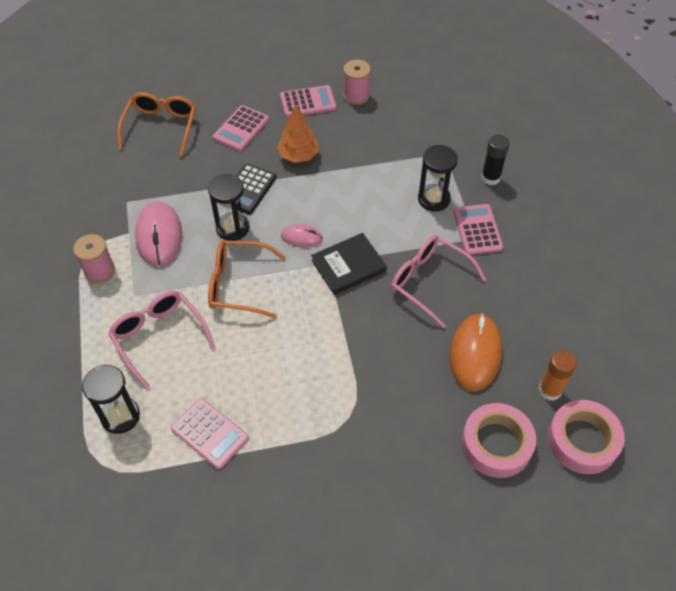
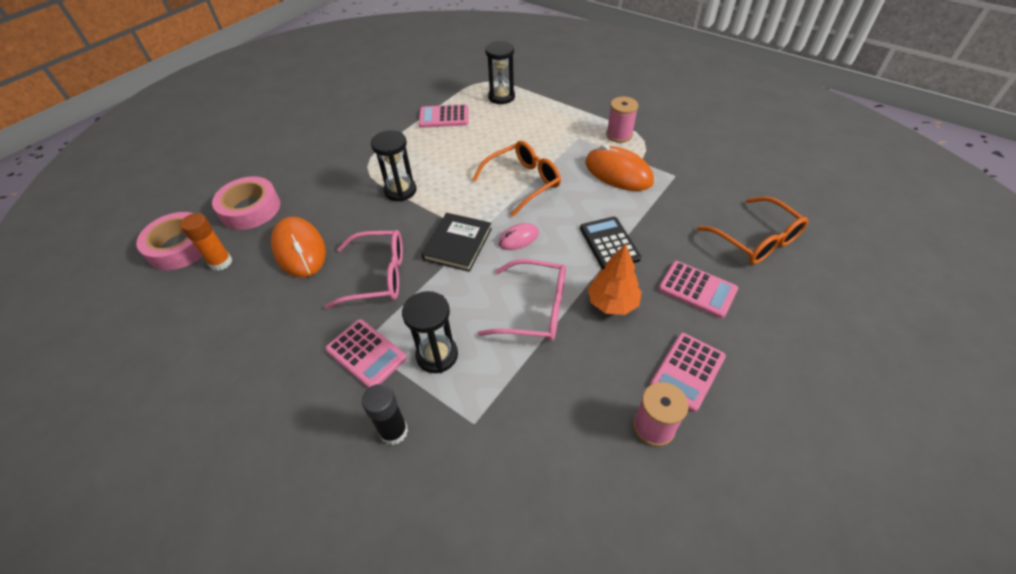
camera: 140 degrees right, 5 degrees down
pink glasses [108,291,215,389] -> pink glasses moved to [478,259,566,341]
pink mouse [135,201,182,267] -> orange mouse [585,144,654,191]
black hourglass [208,174,250,241] -> black hourglass moved to [371,130,416,202]
pink calculator [213,105,269,151] -> pink calculator turned 135 degrees clockwise [658,261,738,318]

